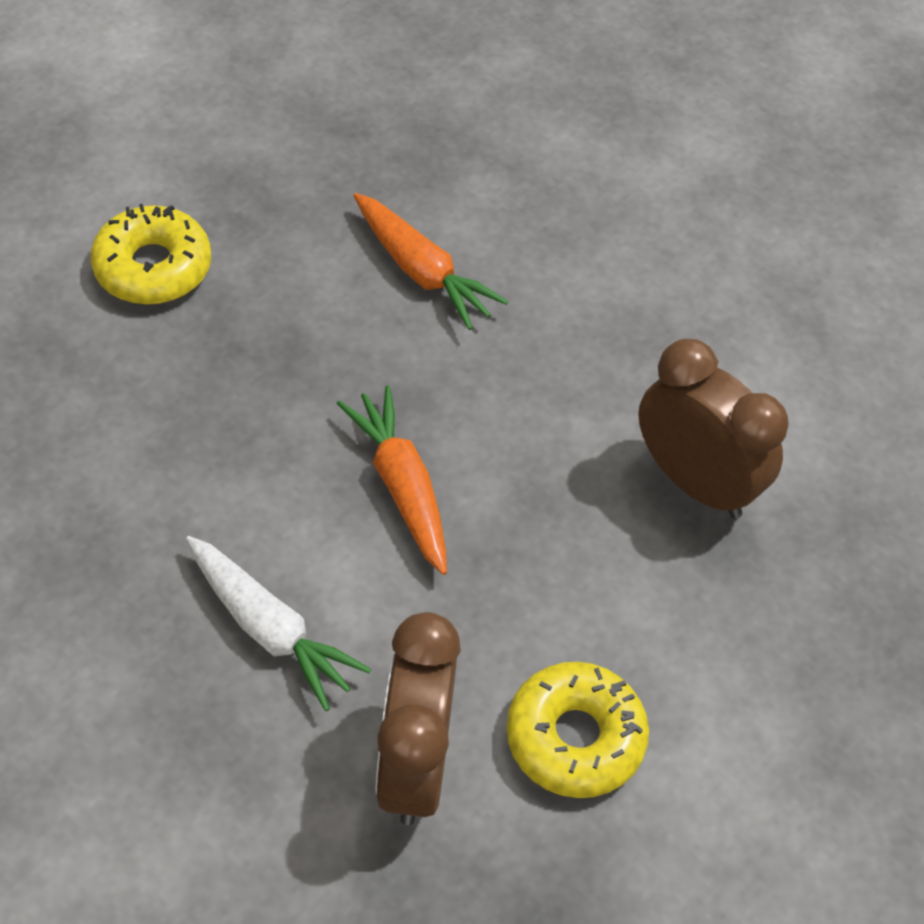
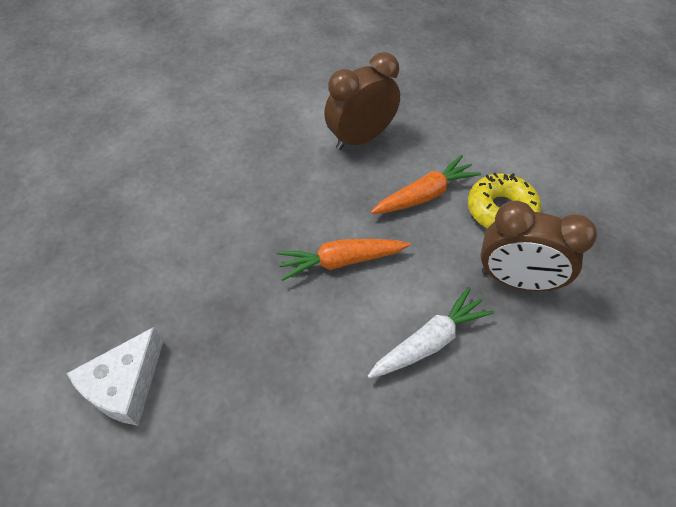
camera: 75 degrees left, 0 degrees up
yellow donut [91,204,211,305] -> white cheese [67,327,164,426]
orange carrot [353,193,509,330] -> orange carrot moved to [371,155,481,214]

